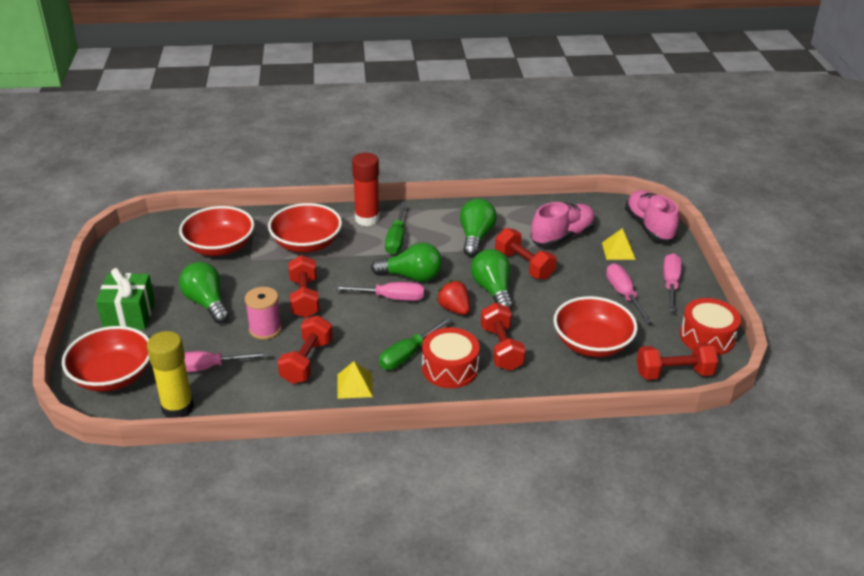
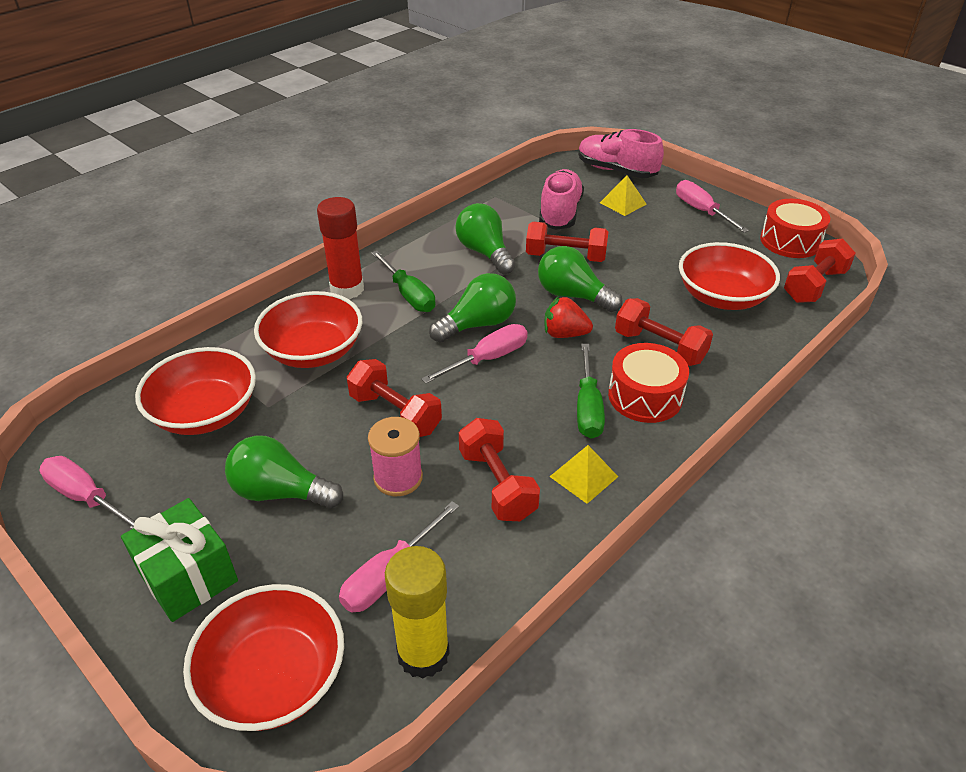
camera: 40 degrees left, 5 degrees up
pink screwdriver [606,264,652,323] -> pink screwdriver moved to [39,456,135,529]

